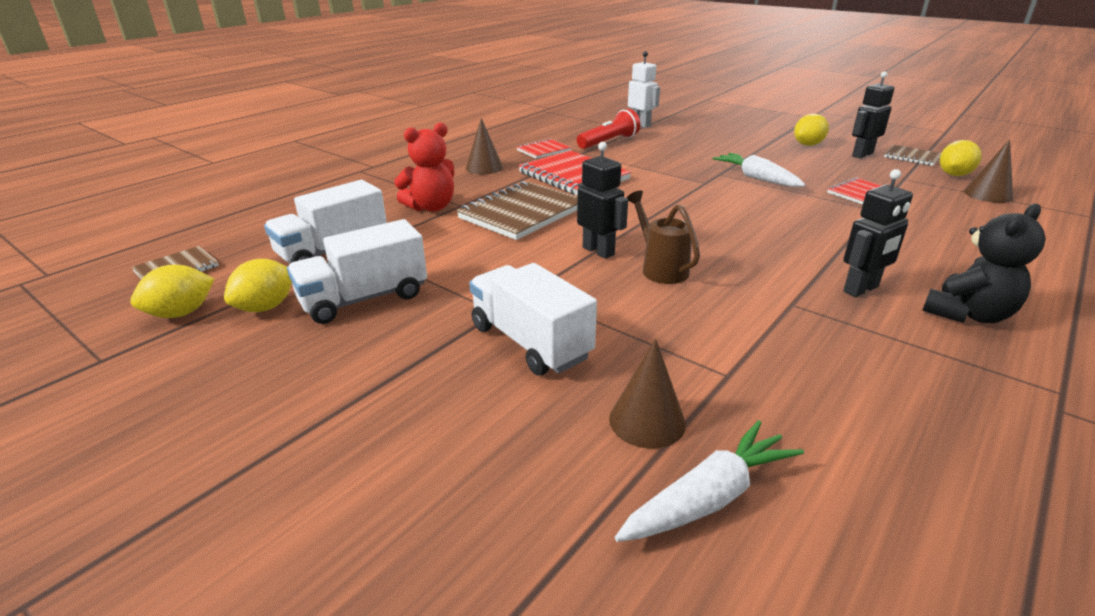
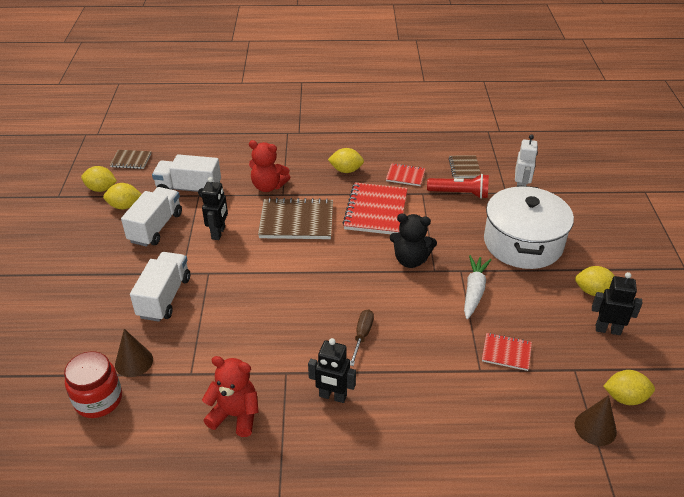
camera: 50 degrees right, 10 degrees up
white truck [287,219,427,324] -> white truck turned 90 degrees clockwise [121,187,182,247]
brown cone [466,118,503,174] -> yellow lemon [328,148,364,173]
black robot [577,142,628,259] -> black robot moved to [202,177,228,240]
white carrot [614,420,804,542] -> red jar [64,351,122,418]
brown watering can [626,190,700,284] -> none
brown notebook [884,145,941,166] -> brown notebook moved to [449,155,481,178]
black teddy bear [922,204,1046,323] -> black teddy bear moved to [390,213,437,268]
none -> red teddy bear [202,356,259,437]
none -> brown screwdriver [350,309,374,366]
none -> white pot [484,185,574,269]

